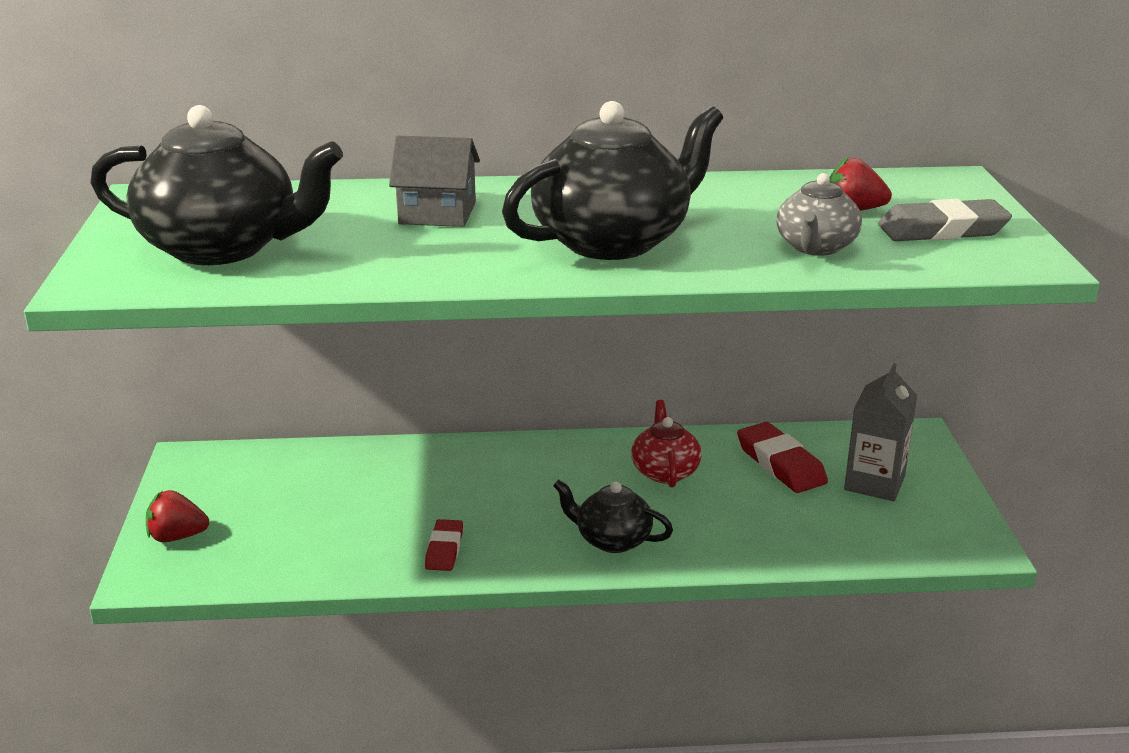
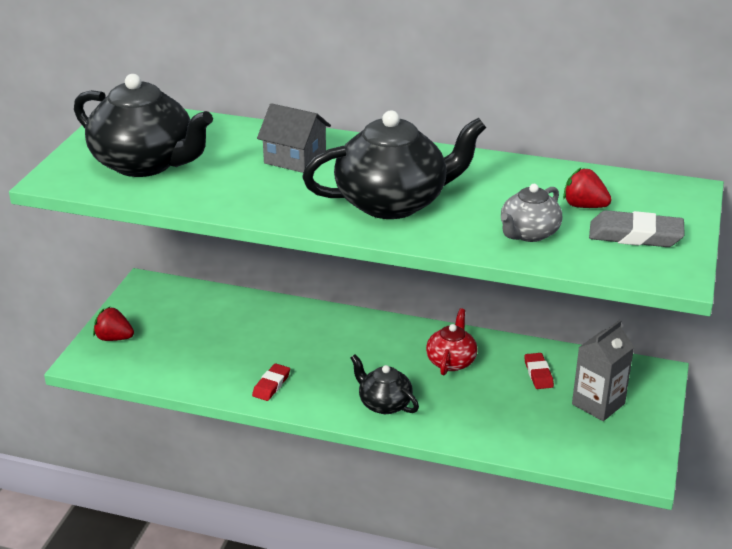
camera: 20 degrees right, 5 degrees up
red eraser [737,422,828,493] -> red eraser [524,353,554,389], size x0.61

